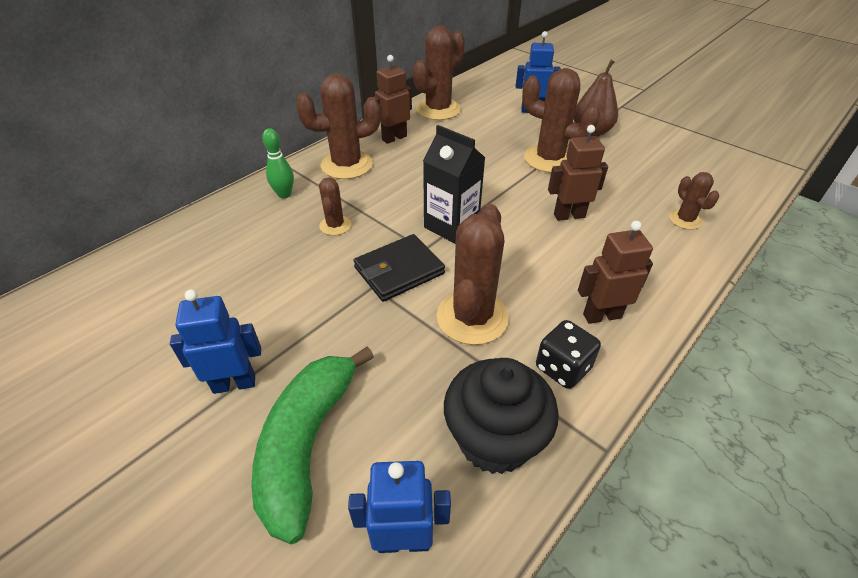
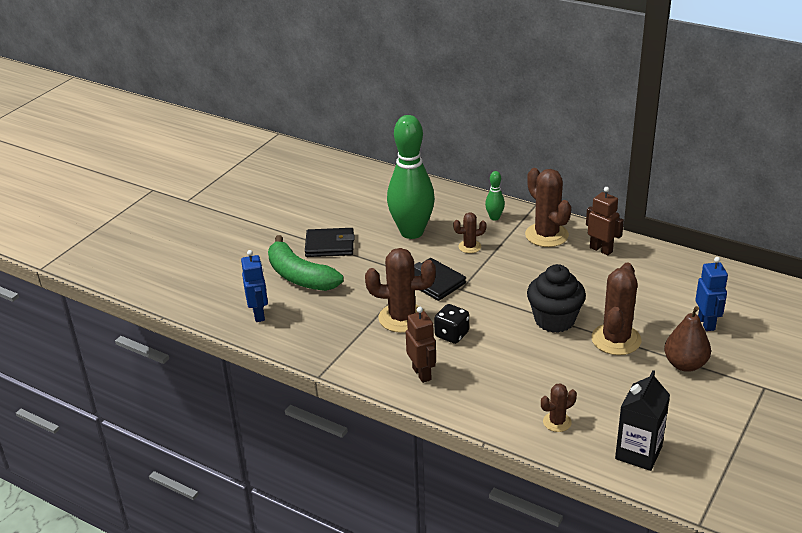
camera: 80 degrees right, 10 degrees down
blue robot [170,290,261,394] -> black wallet [305,228,355,257]
green banana [252,346,374,544] -> green banana turned 135 degrees counterclockwise [268,235,343,291]
brown cactus [413,26,465,120] -> none
black carton [423,125,485,244] -> black carton moved to [615,370,670,471]
black cupcake [444,358,559,474] -> black cupcake moved to [527,264,586,333]
black dice [536,320,601,389] -> black dice moved to [434,304,469,344]
brown robot [548,125,608,221] -> none
none -> green bowling pin [387,115,435,239]

